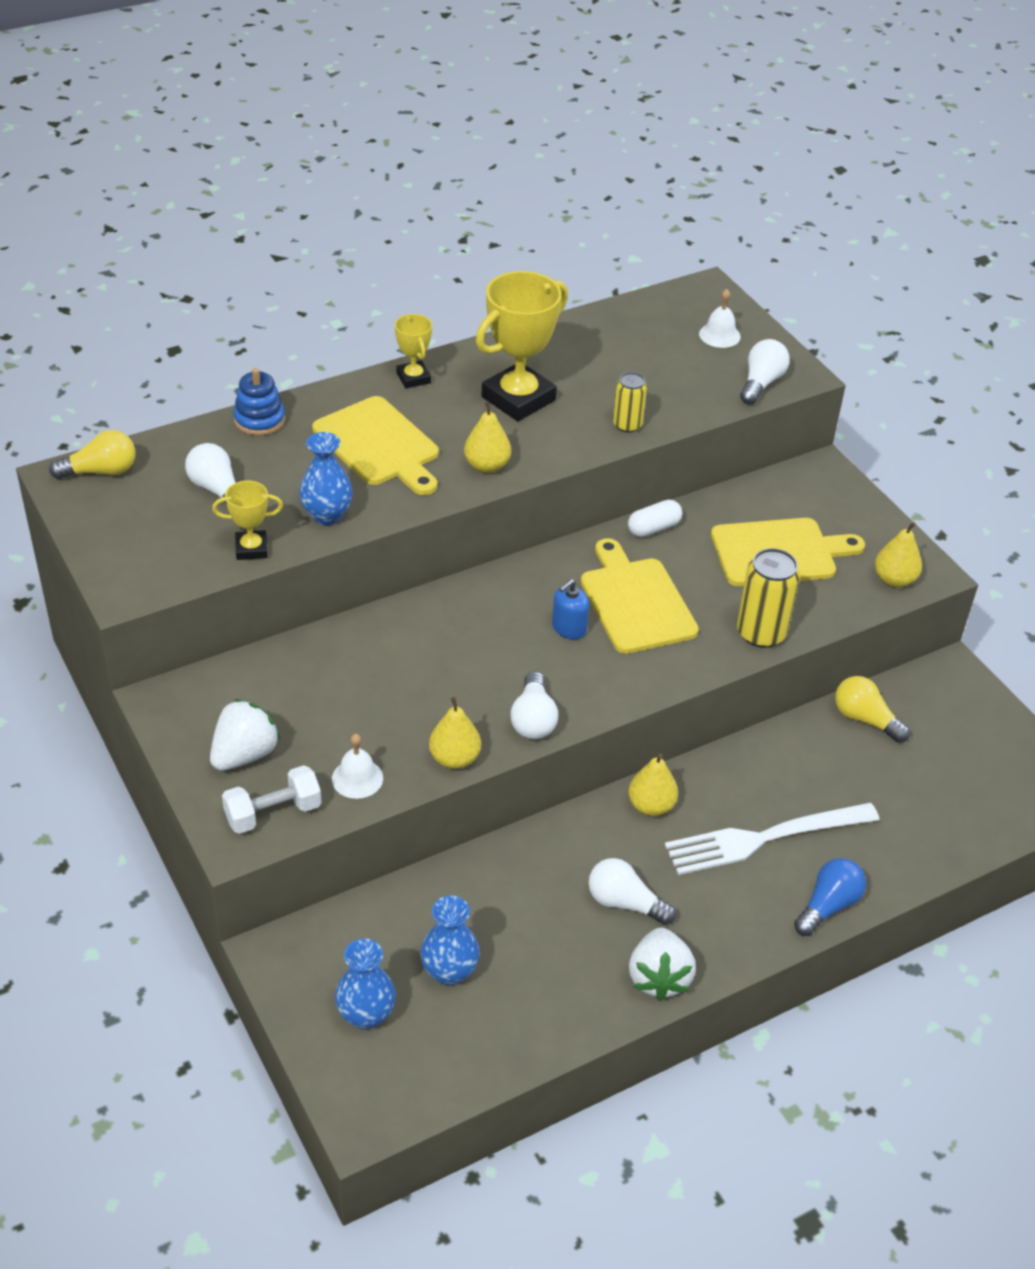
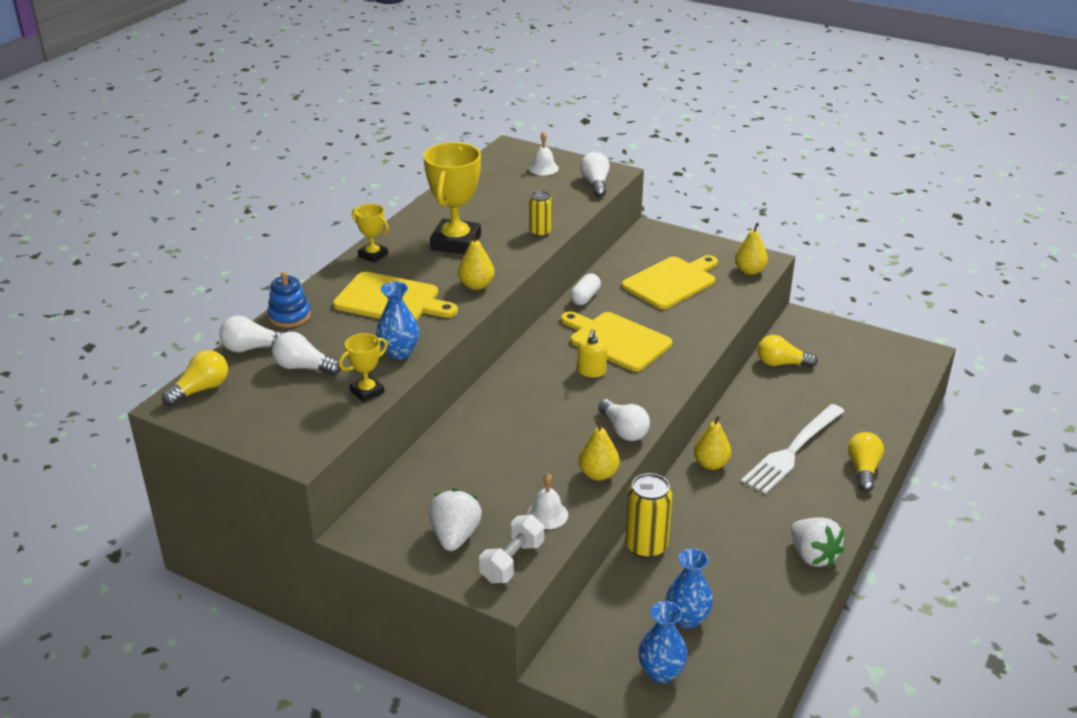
camera: 30 degrees left, 10 degrees down
blue soap dispenser [552,579,589,639] -> yellow soap dispenser [577,329,607,377]
white light bulb [589,858,676,925] -> white light bulb moved to [219,316,284,352]
yellow can [737,548,800,648] -> yellow can moved to [625,473,672,558]
blue light bulb [794,858,866,936] -> yellow light bulb [848,432,884,492]

